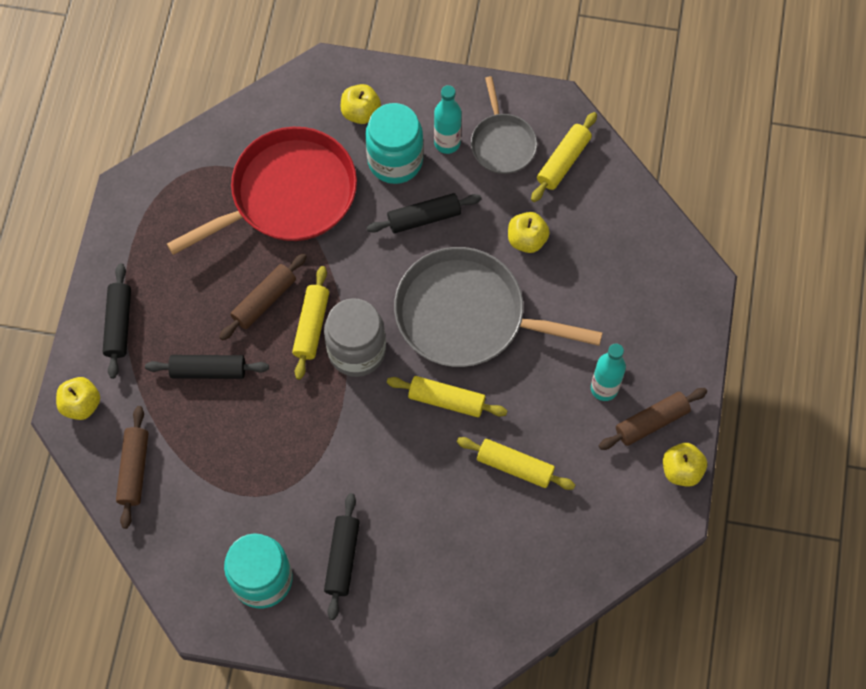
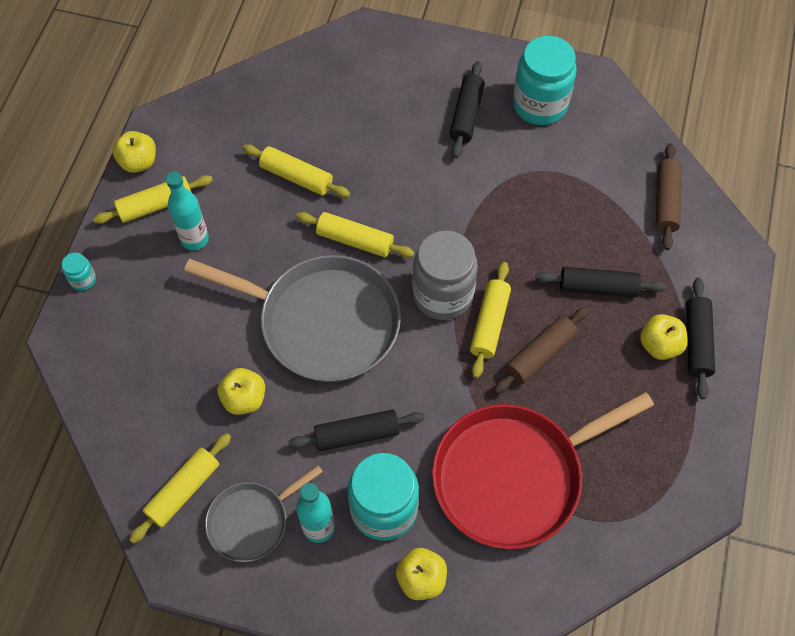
camera: 175 degrees left, 5 degrees down
yellow apple [56,377,100,420] -> yellow apple moved to [640,314,688,360]
grey pan [471,76,537,174] -> grey pan turned 120 degrees counterclockwise [205,465,323,562]
brown rolling pin [599,388,707,450] -> yellow rolling pin [93,175,213,224]
none -> turquoise jar [62,253,96,291]

